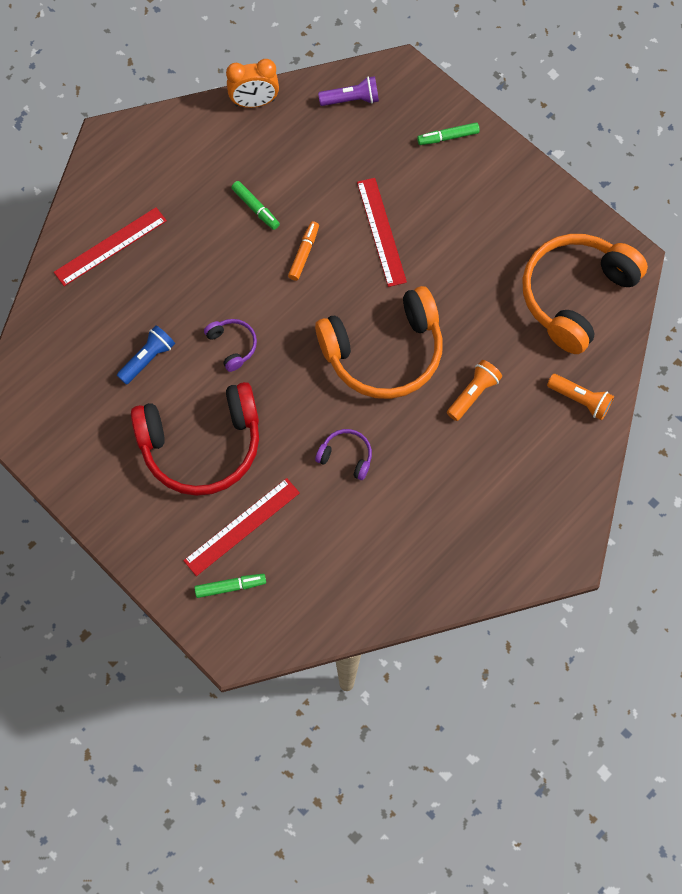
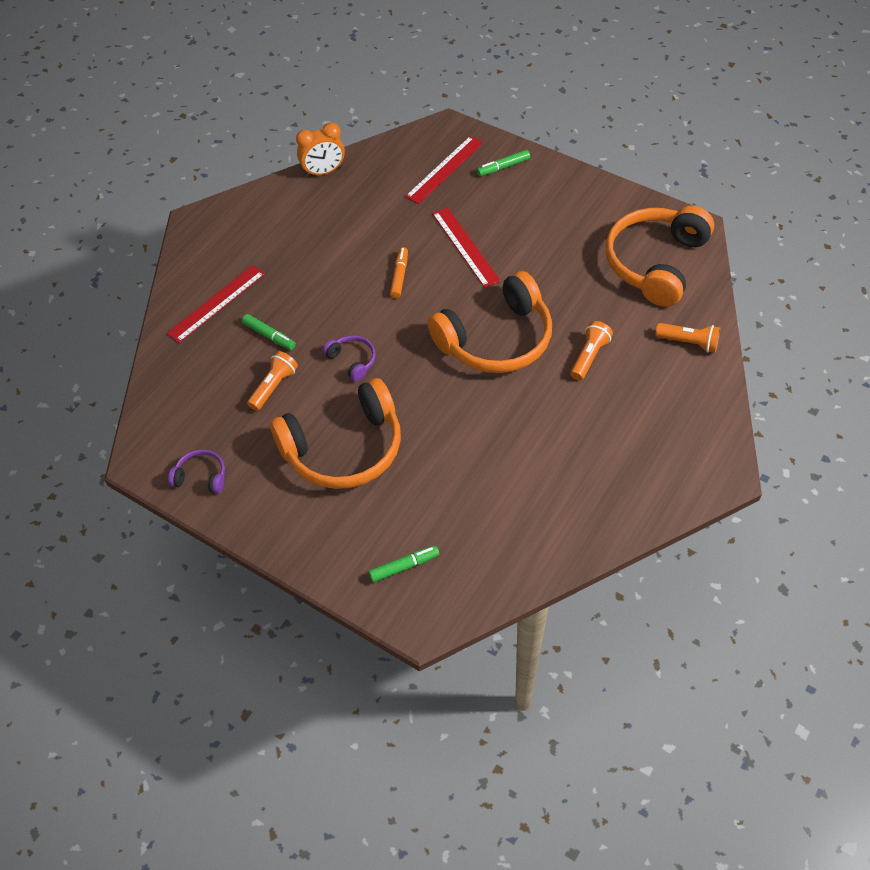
camera: 10 degrees left, 15 degrees down
blue flashlight [117,325,175,385] -> orange flashlight [247,351,298,411]
red headphones [131,382,259,496] -> orange headphones [270,378,401,489]
red ruler [183,478,300,576] -> red ruler moved to [405,136,483,204]
green marker [231,181,280,230] -> green marker moved to [242,314,296,350]
purple headphones [315,429,372,480] -> purple headphones moved to [168,449,225,494]
purple flashlight [318,76,379,106] -> none

